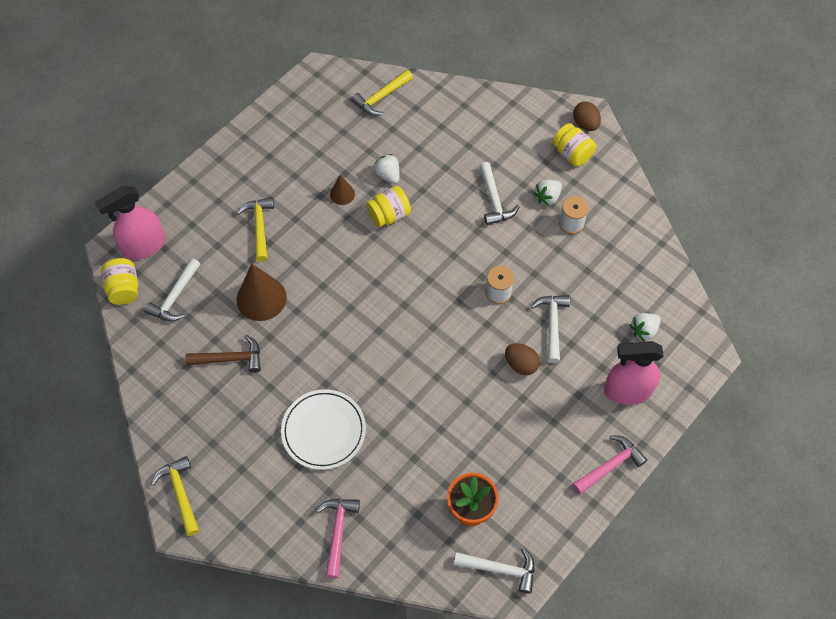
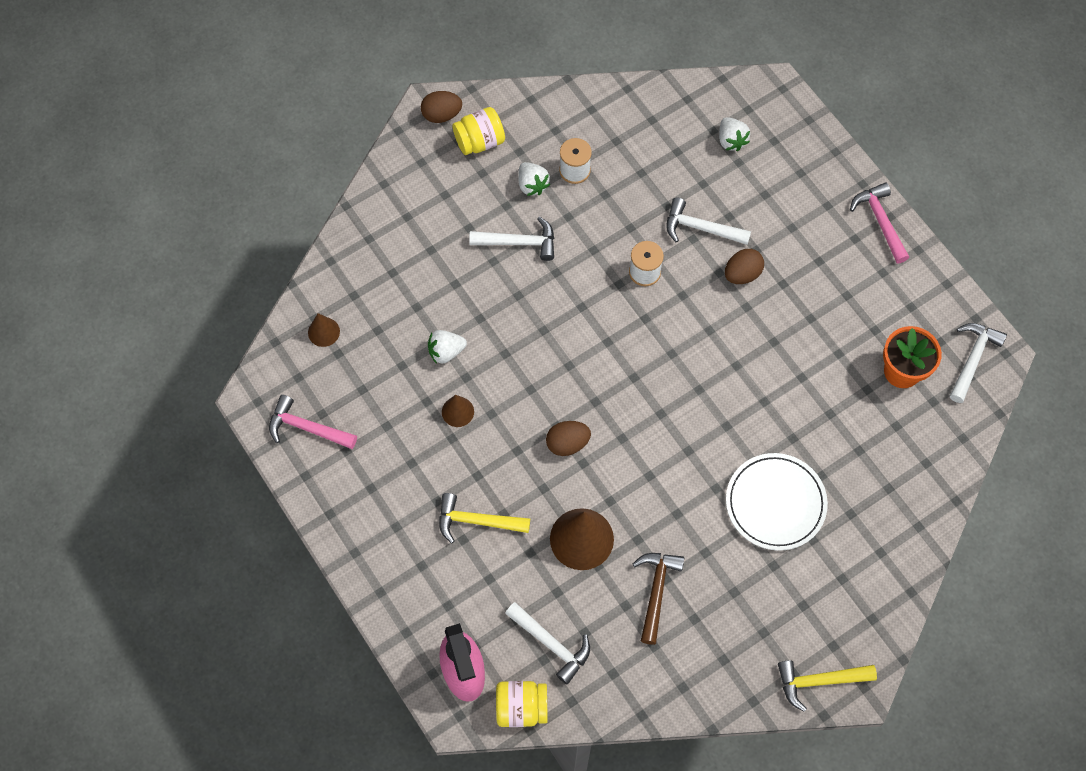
camera: 75 degrees left, 5 degrees up
pink hammer [316,499,360,578] -> pink hammer moved to [269,395,357,449]
yellow hammer [351,70,413,116] -> brown cone [308,313,340,347]
yellow jar [366,186,411,227] -> none
pink spray bottle [604,341,664,405] -> none
none -> brown egg [546,421,591,456]

